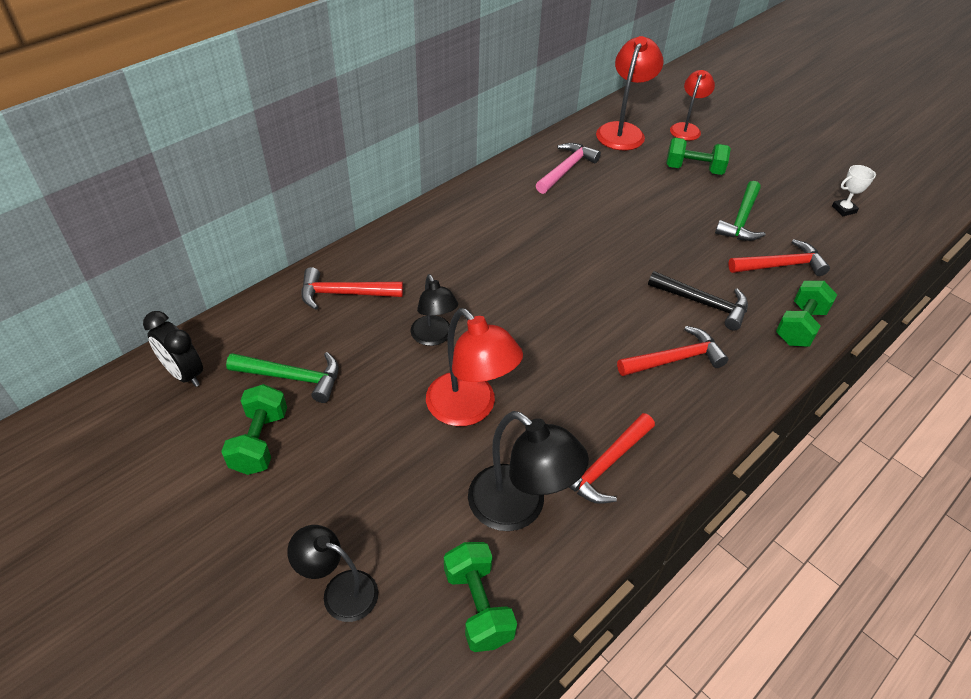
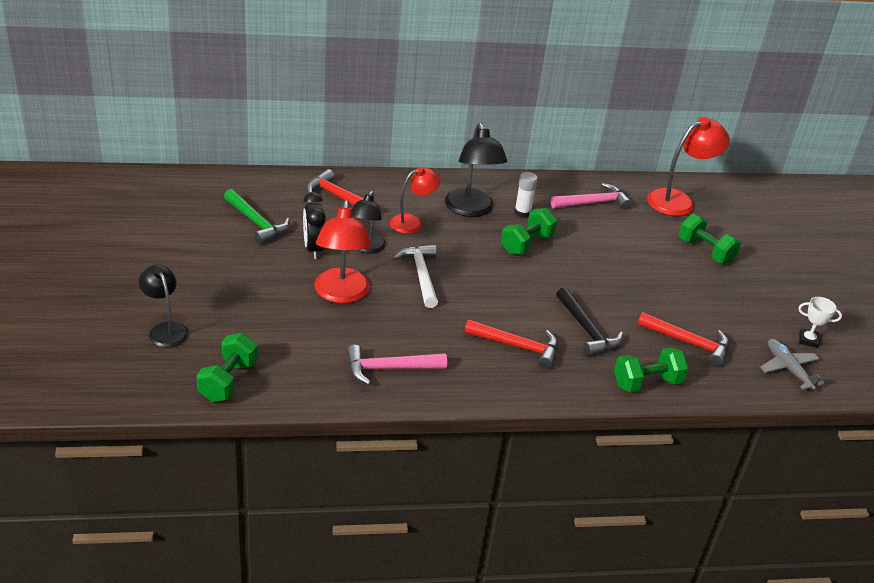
camera: 35 degrees right, 10 degrees down
black clock [143,311,203,387] -> black clock moved to [303,192,326,259]
green dumbbell [221,384,287,475] -> green dumbbell moved to [501,208,557,255]
black lamp [468,411,589,531] -> black lamp moved to [445,123,507,217]
red hammer [569,413,655,504] -> pink hammer [346,345,447,385]
red lamp [670,70,715,141] -> red lamp moved to [390,167,441,234]
green hammer [715,181,765,241] -> none
none -> white hammer [393,244,438,308]
none -> white glue stick [514,172,538,218]
none -> grey plane [760,339,825,390]

